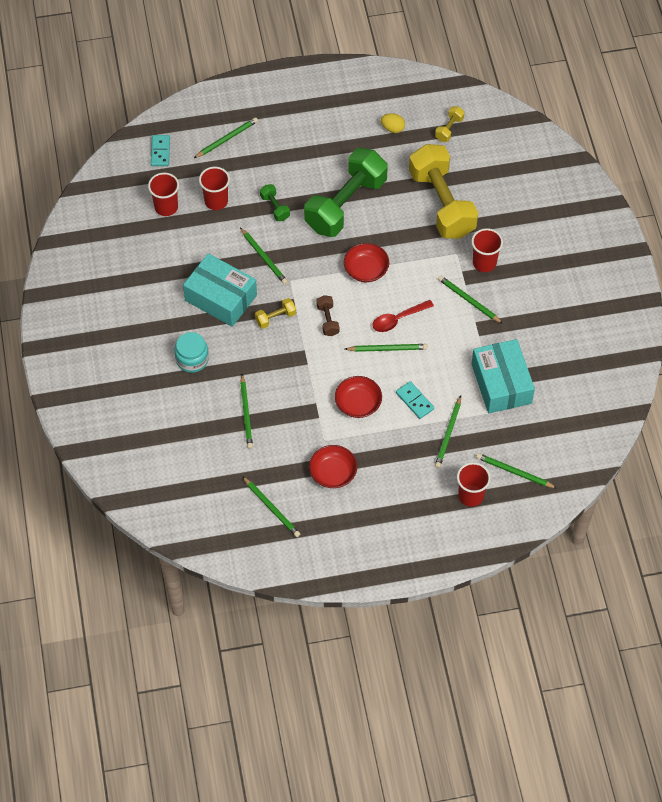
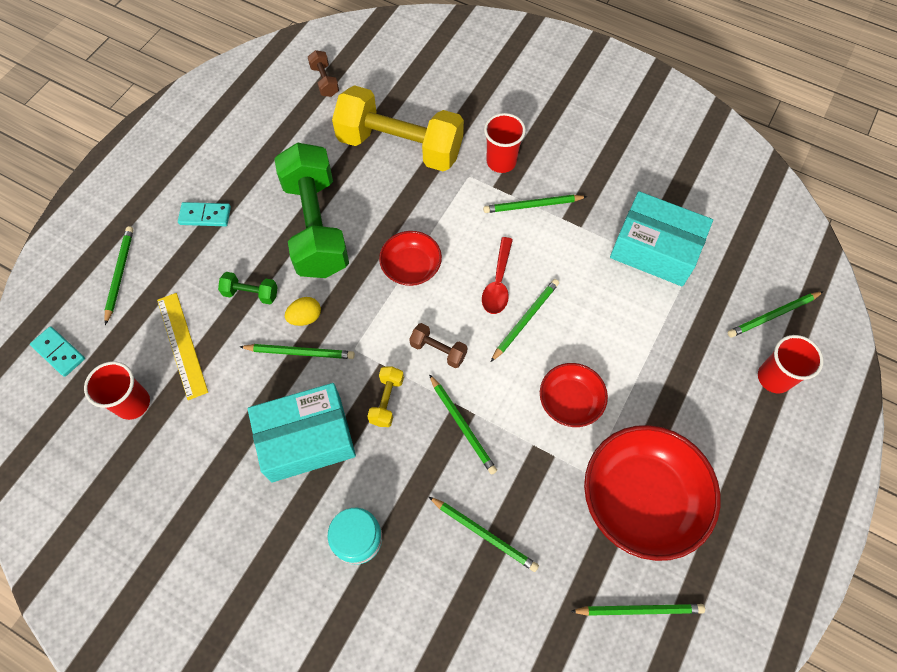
camera: 50 degrees left, 5 degrees up
red cup [199,167,230,210] -> yellow ruler [157,293,208,400]
red bowl [309,445,357,488] -> red bowl [584,425,721,561], size x1.83
yellow egg [381,113,405,133] -> yellow egg moved to [285,297,321,326]
turquoise domino [396,381,434,419] -> turquoise domino moved to [178,202,231,226]
yellow dumbbell [435,106,465,142] -> brown dumbbell [308,50,339,97]
green pencil [435,396,461,468] -> green pencil moved to [429,374,497,475]

